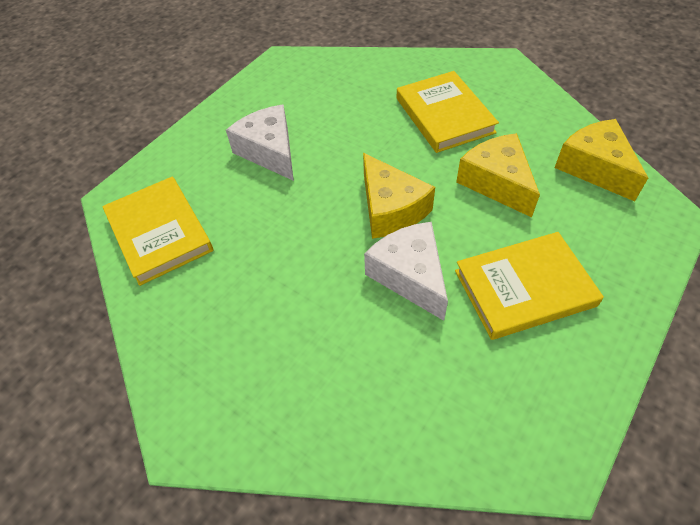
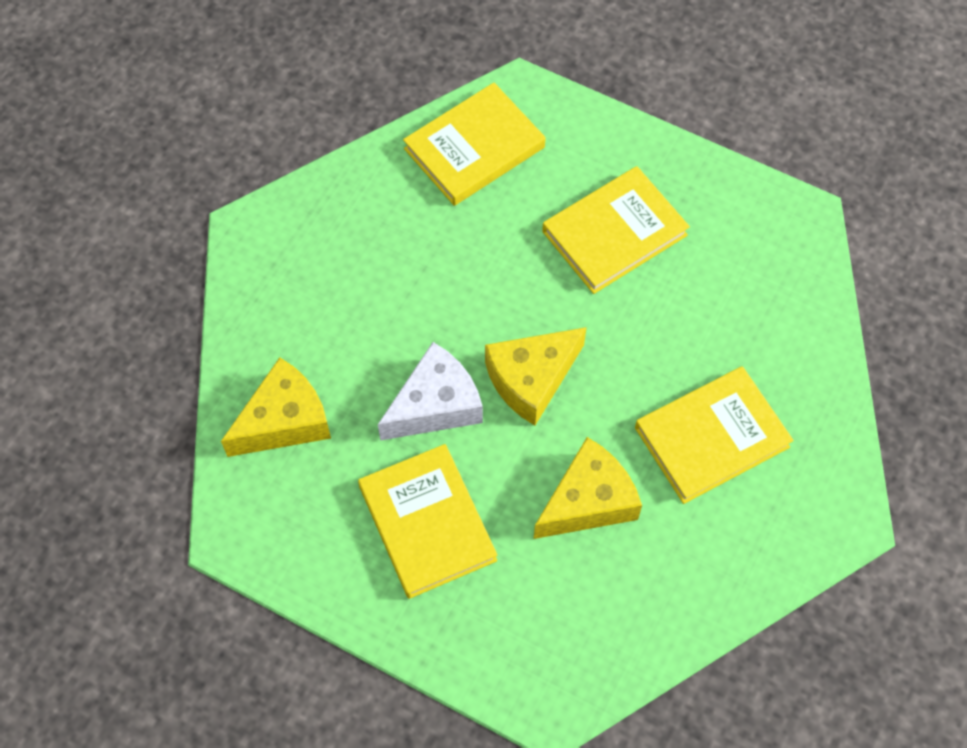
camera: 80 degrees right, 10 degrees up
white cheese [226,105,294,181] -> yellow book [542,166,690,294]
yellow cheese [554,119,648,201] -> yellow cheese moved to [221,357,331,457]

